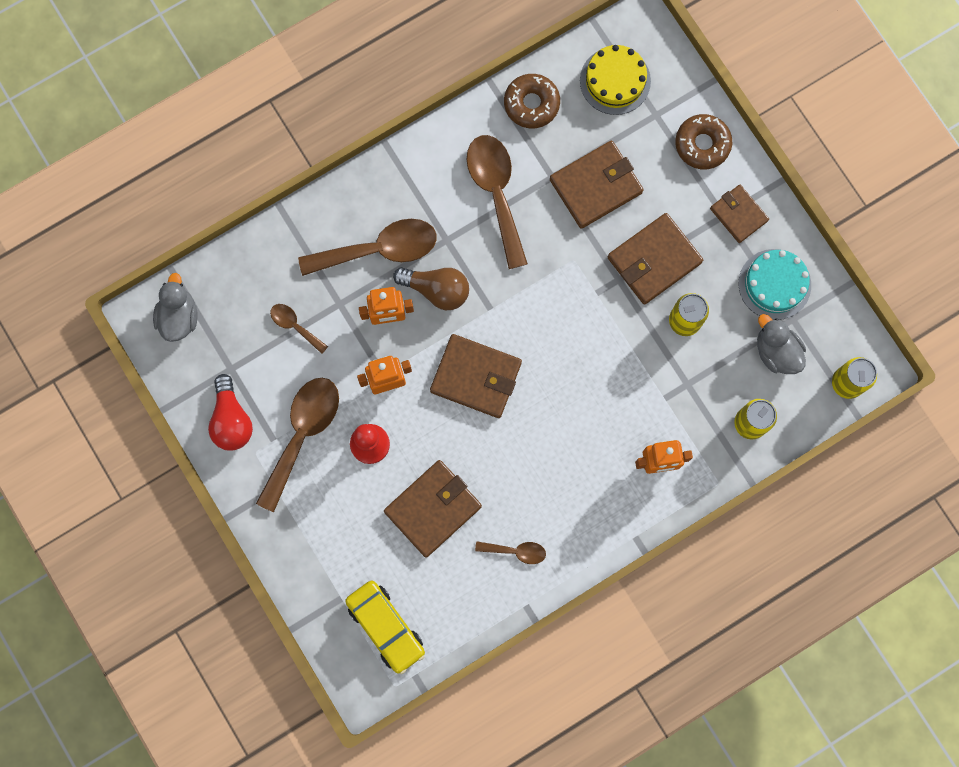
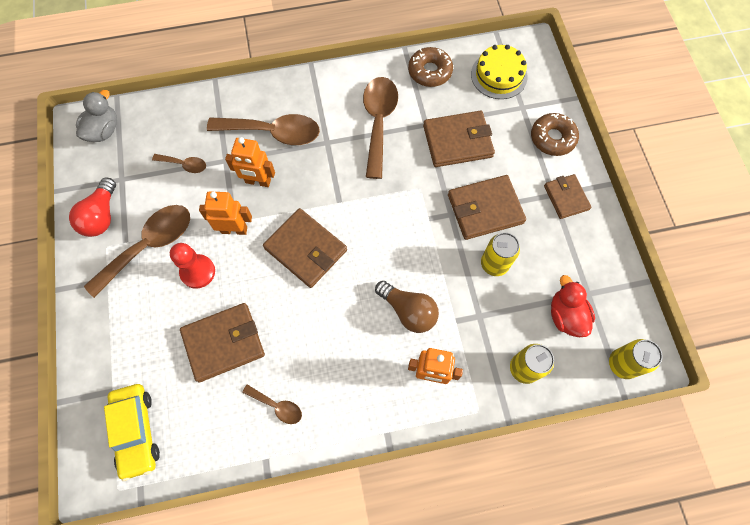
camera: 20 degrees right, 10 degrees down
brown spoon [270,304,328,354] -> brown spoon turned 135 degrees clockwise [152,154,206,173]
brown light bulb [393,267,469,310] -> brown light bulb moved to [375,281,439,333]
turquoise cake [739,249,811,320] -> none
grey duck [757,314,806,374] -> red duck [551,275,595,337]

